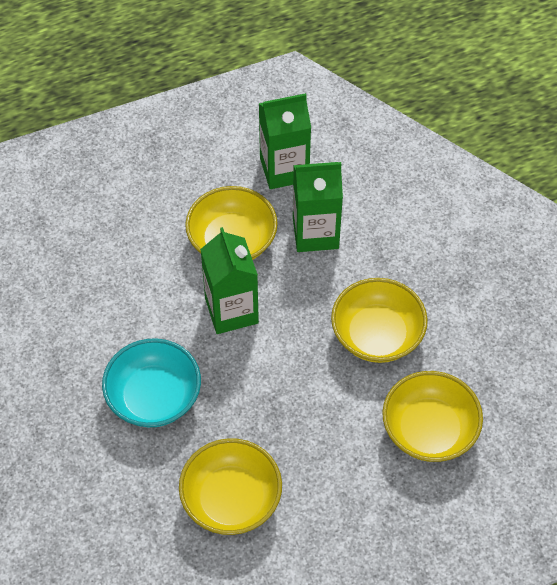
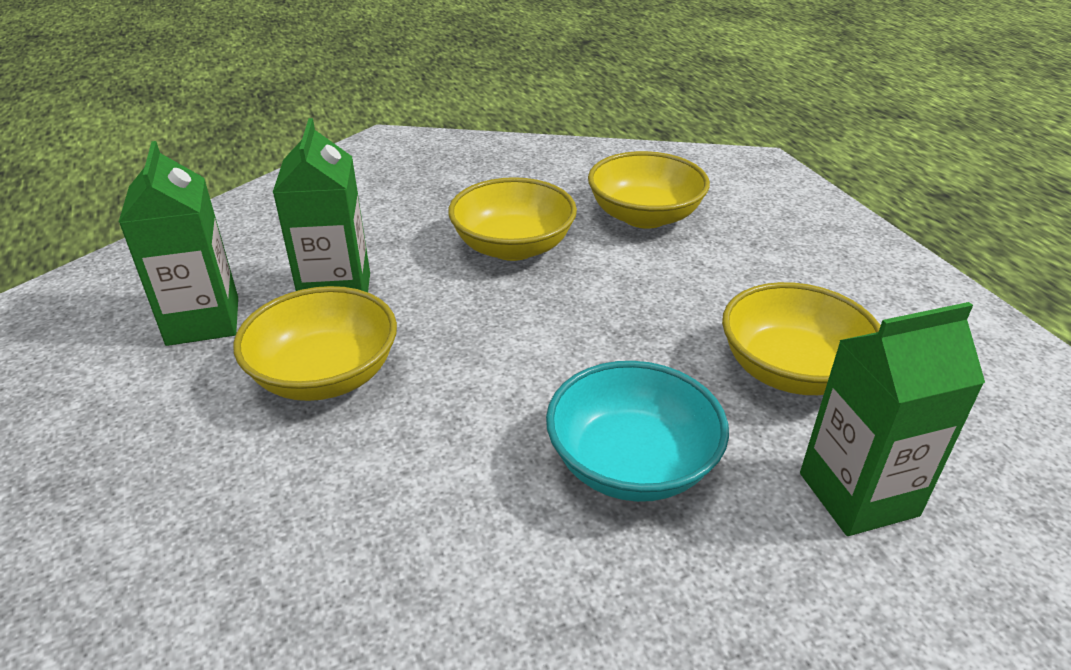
camera: 90 degrees left, 20 degrees down
green carton [200,227,259,334] -> green carton moved to [800,302,985,536]

